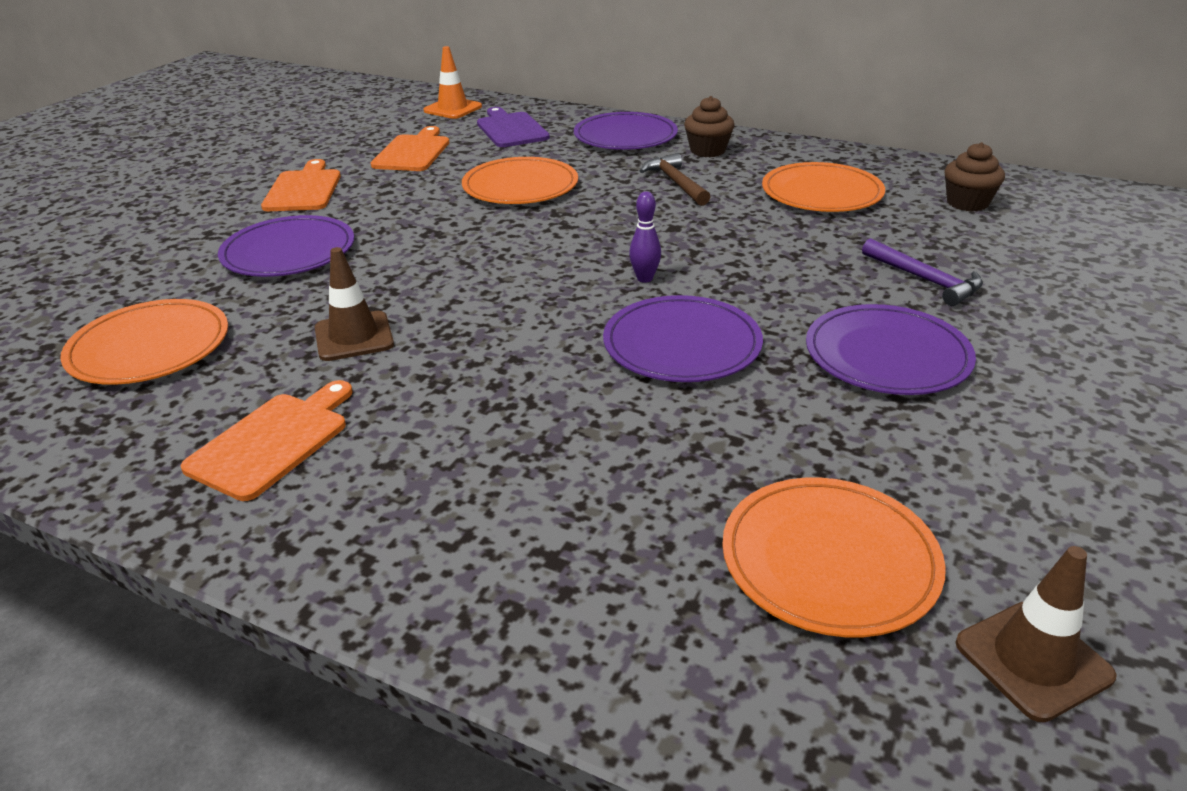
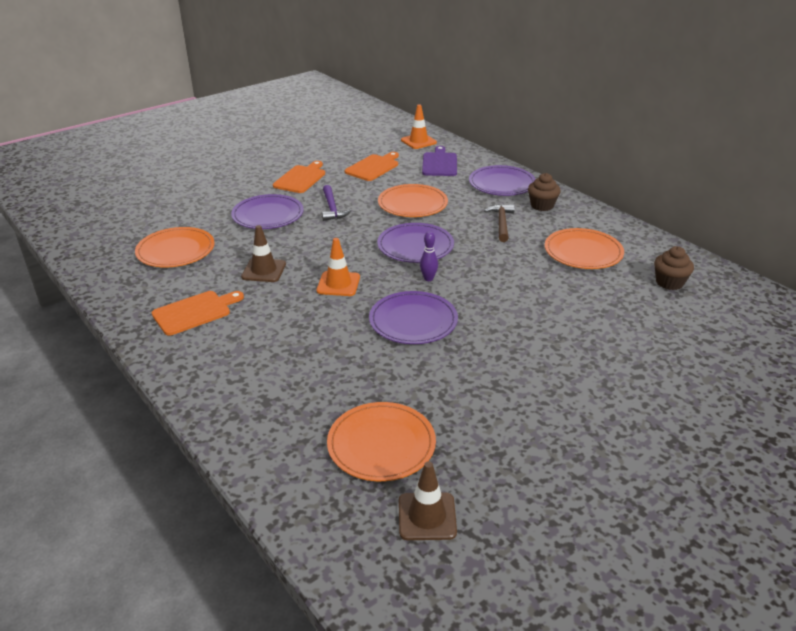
camera: 25 degrees right, 0 degrees up
purple plate [806,304,976,395] -> purple plate moved to [377,223,454,263]
purple hammer [862,238,983,306] -> purple hammer moved to [322,185,352,221]
none -> orange traffic cone [317,238,360,296]

